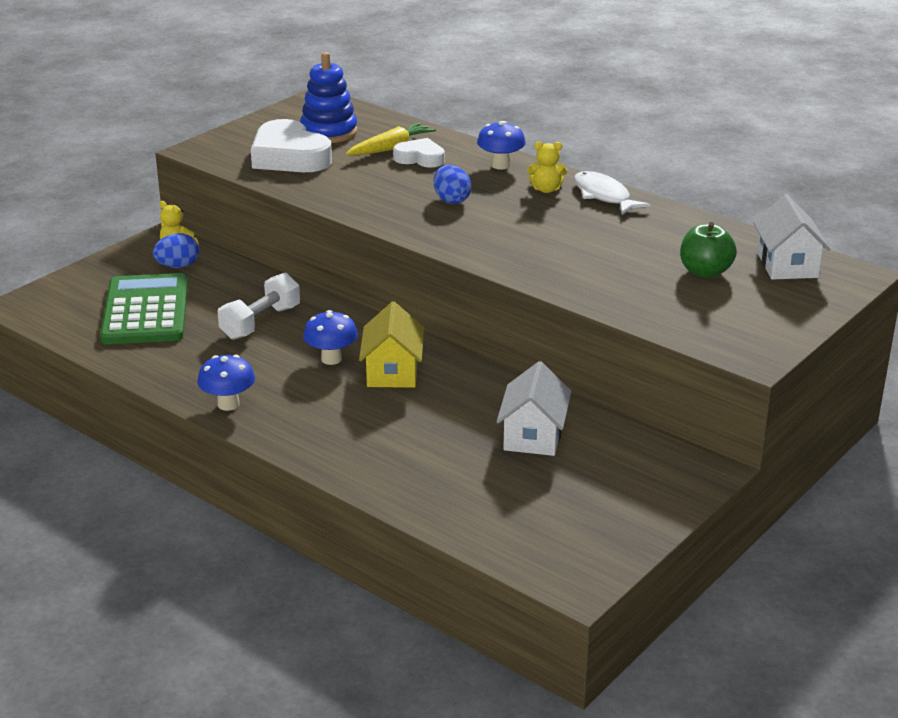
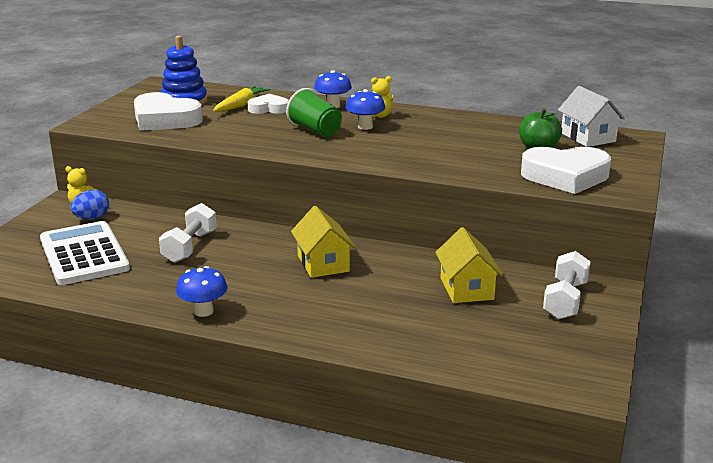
camera: 20 degrees left, 5 degrees down
green calculator [100,273,188,344] -> white calculator [40,221,130,285]
blue mushroom [303,310,358,365] -> blue mushroom moved to [345,89,385,130]
blue egg [434,165,471,204] -> green cup [286,88,342,137]
white house [496,361,571,456] -> yellow house [435,227,503,303]
white fish [574,171,651,214] -> none
none -> white heart [521,147,611,194]
none -> white dumbbell [543,251,591,319]

